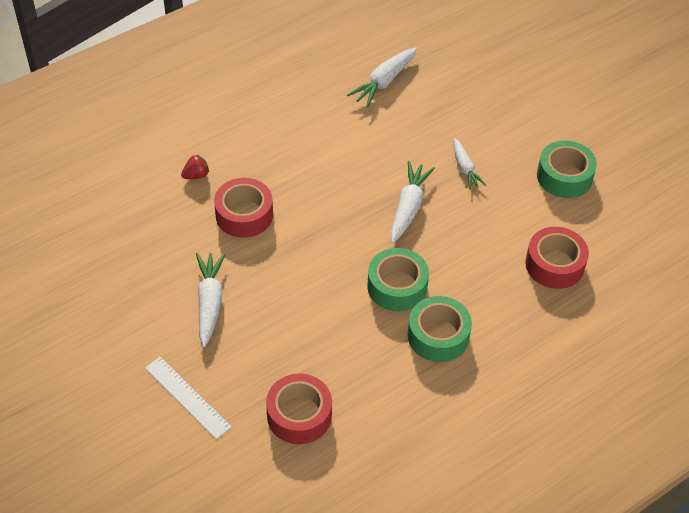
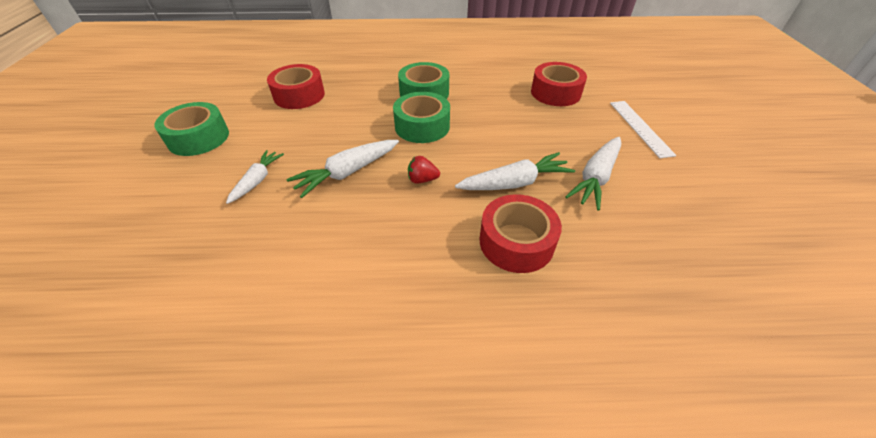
camera: 145 degrees left, 5 degrees down
red strawberry [181,155,209,179] -> red strawberry moved to [408,156,440,184]
white carrot [347,47,417,107] -> white carrot moved to [455,152,575,190]

